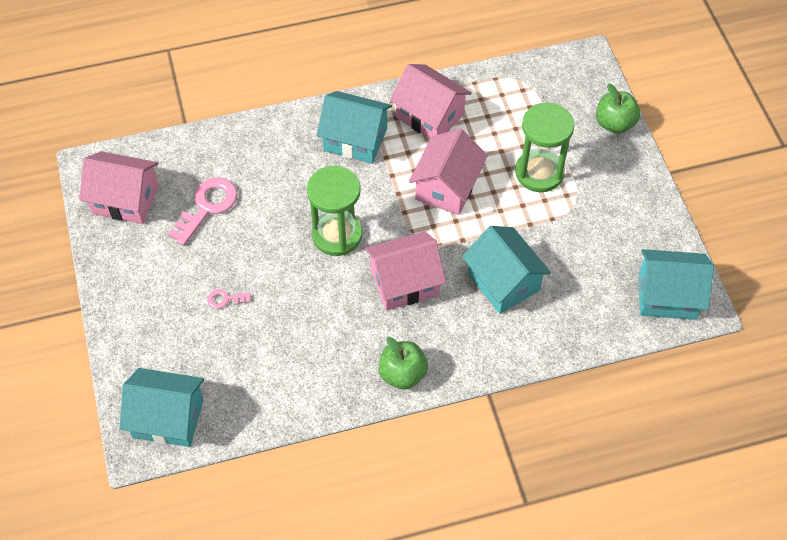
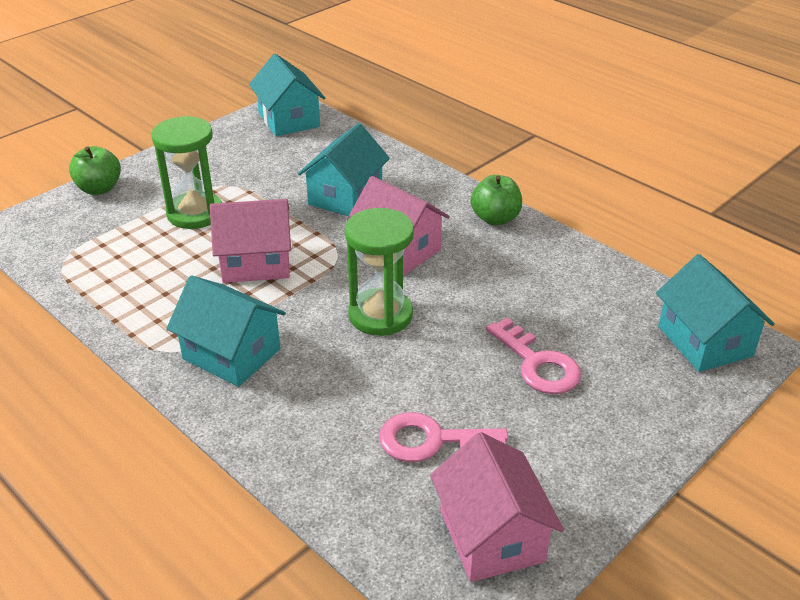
camera: 120 degrees left, 20 degrees down
pink key [207,289,251,309] -> pink key [486,317,581,394], size x2.06
turquoise house [317,91,392,164] -> turquoise house turned 45 degrees counterclockwise [166,276,286,387]
pink house [390,64,472,139] -> none

